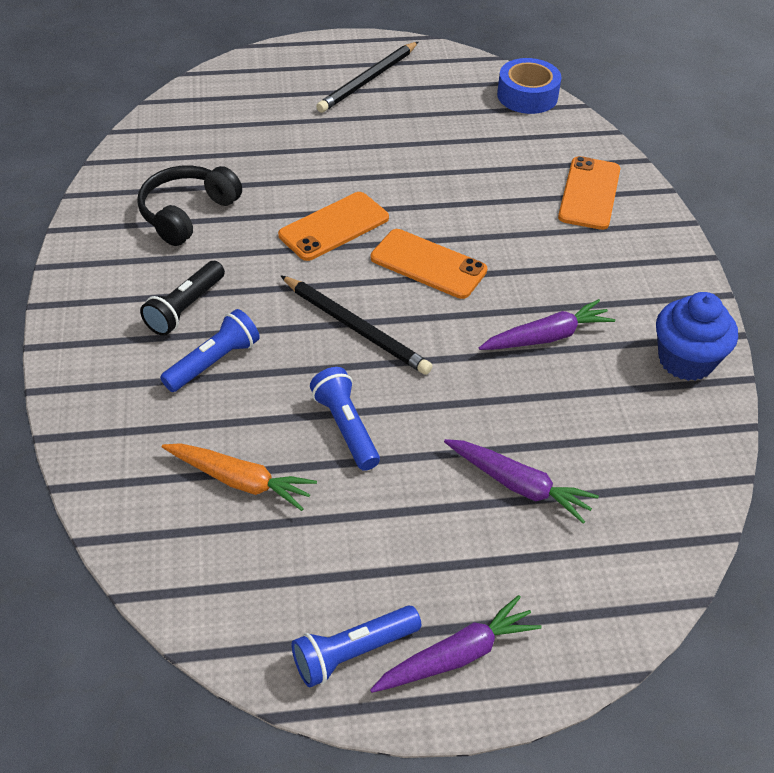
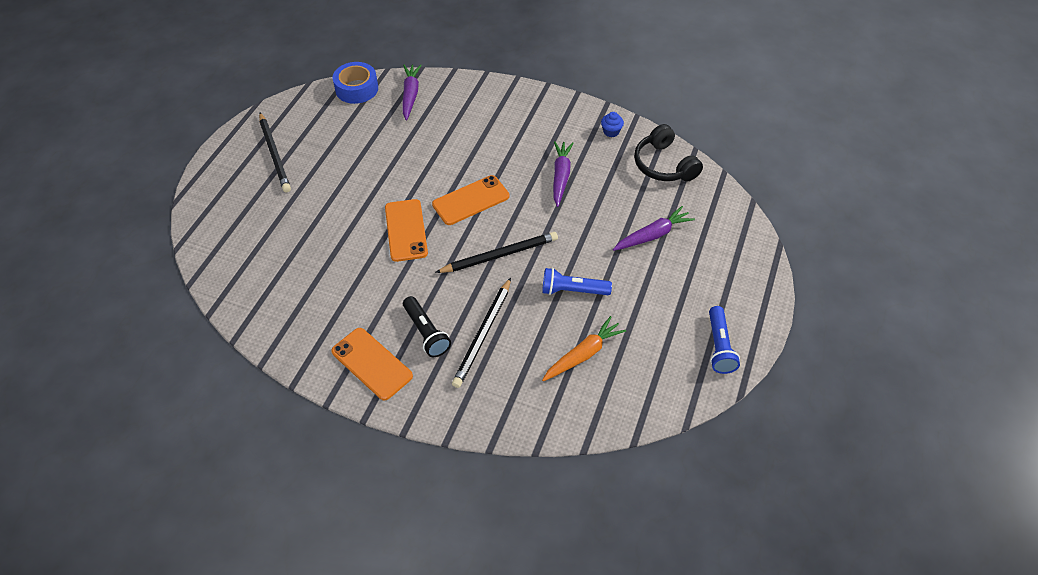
camera: 60 degrees left, 5 degrees up
black headphones [137,165,242,246] -> black headphones moved to [634,124,703,182]
blue flashlight [160,309,260,392] -> black pencil [452,278,511,388]
purple carrot [370,595,542,693] -> purple carrot moved to [402,65,422,120]
orange phone [558,156,620,230] -> orange phone moved to [331,328,413,401]
blue cupcake [656,292,738,381] -> blue cupcake [601,112,624,137], size x0.50

